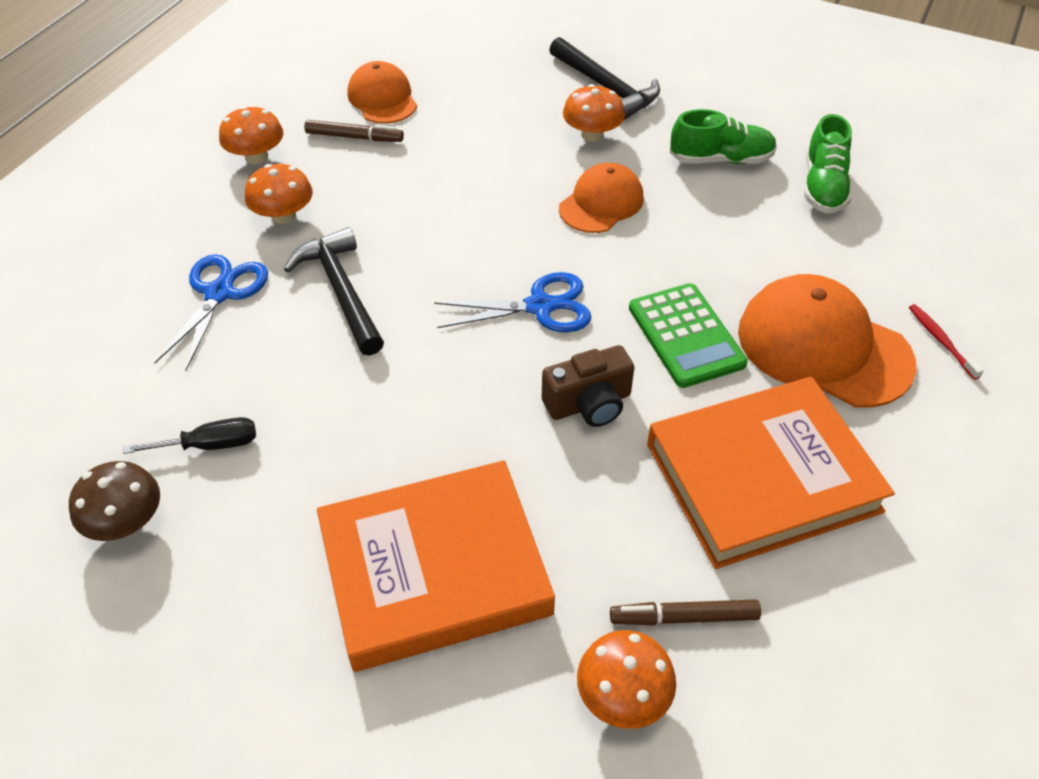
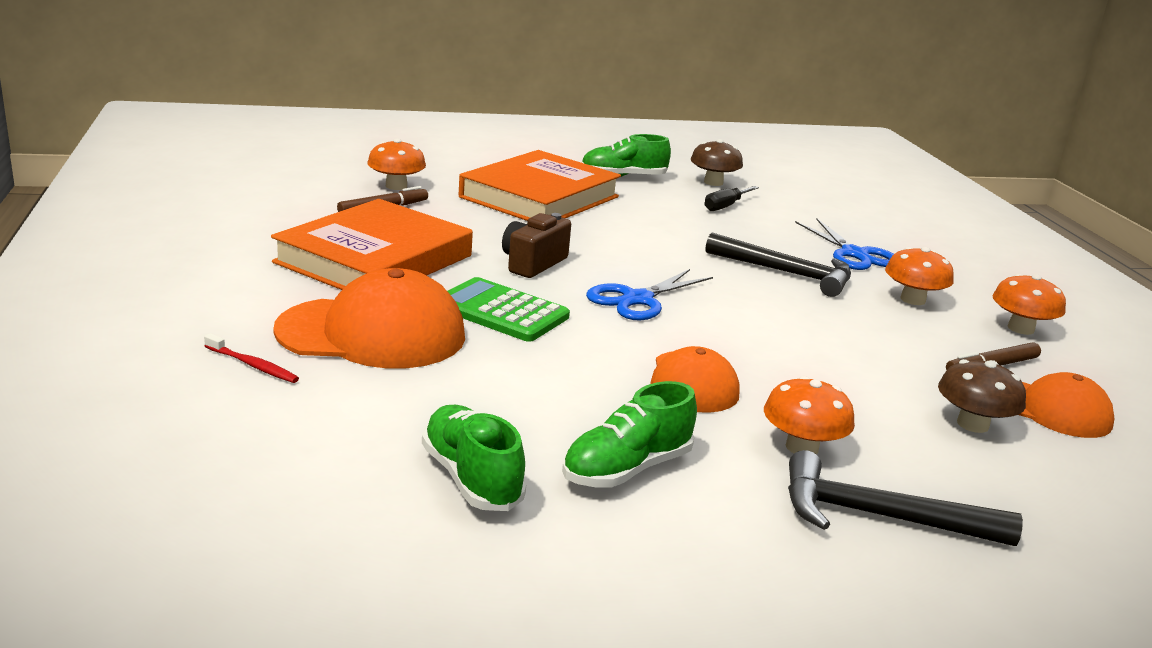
camera: 140 degrees right, 25 degrees down
none -> green shoe [581,134,671,177]
none -> brown mushroom [938,359,1026,433]

